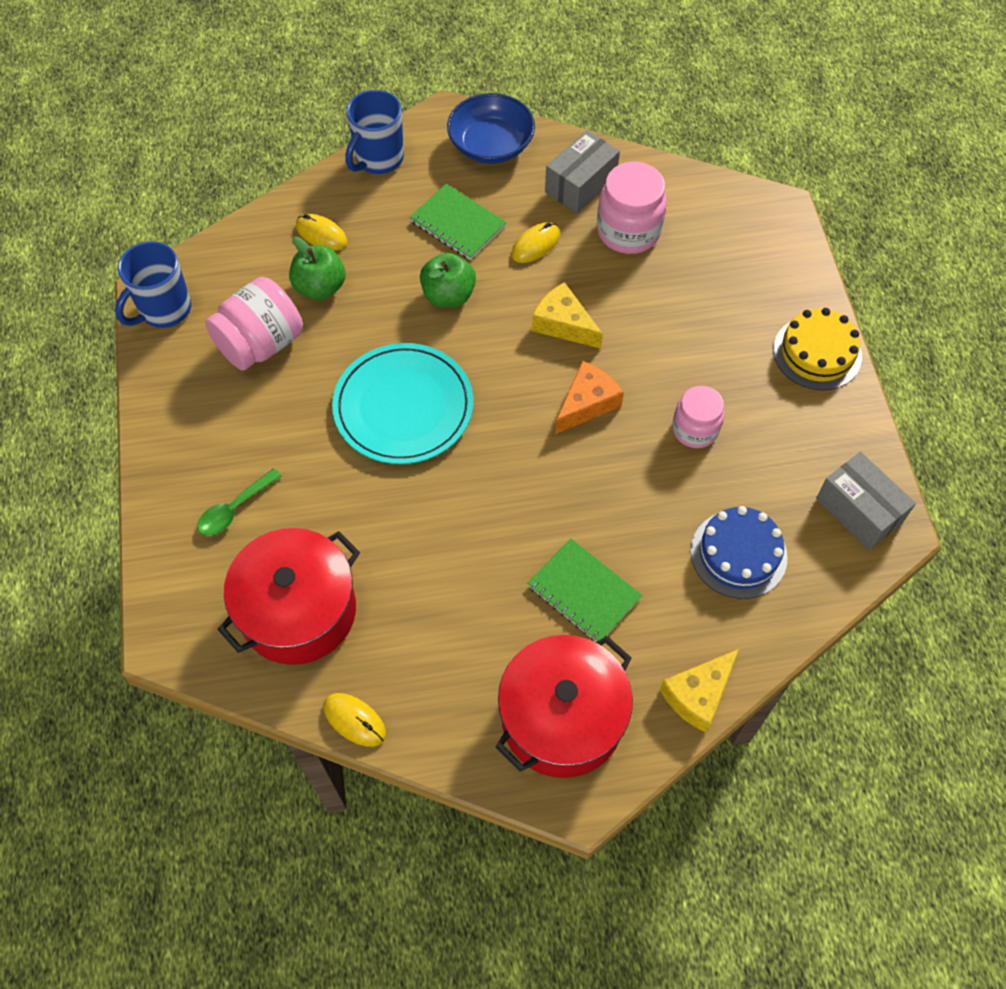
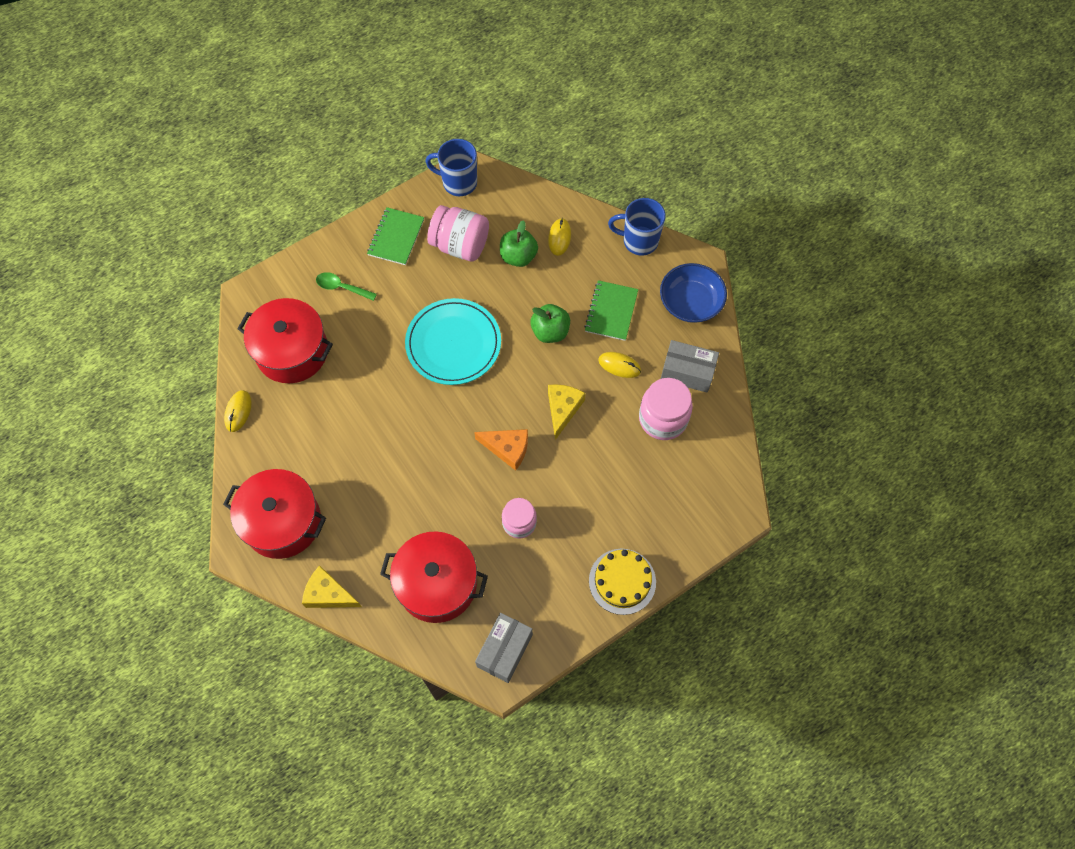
camera: 65 degrees right, 5 degrees up
green notebook [527,538,642,642] -> green notebook moved to [367,207,424,265]
blue cake [691,506,788,599] -> red pot [380,531,488,623]

